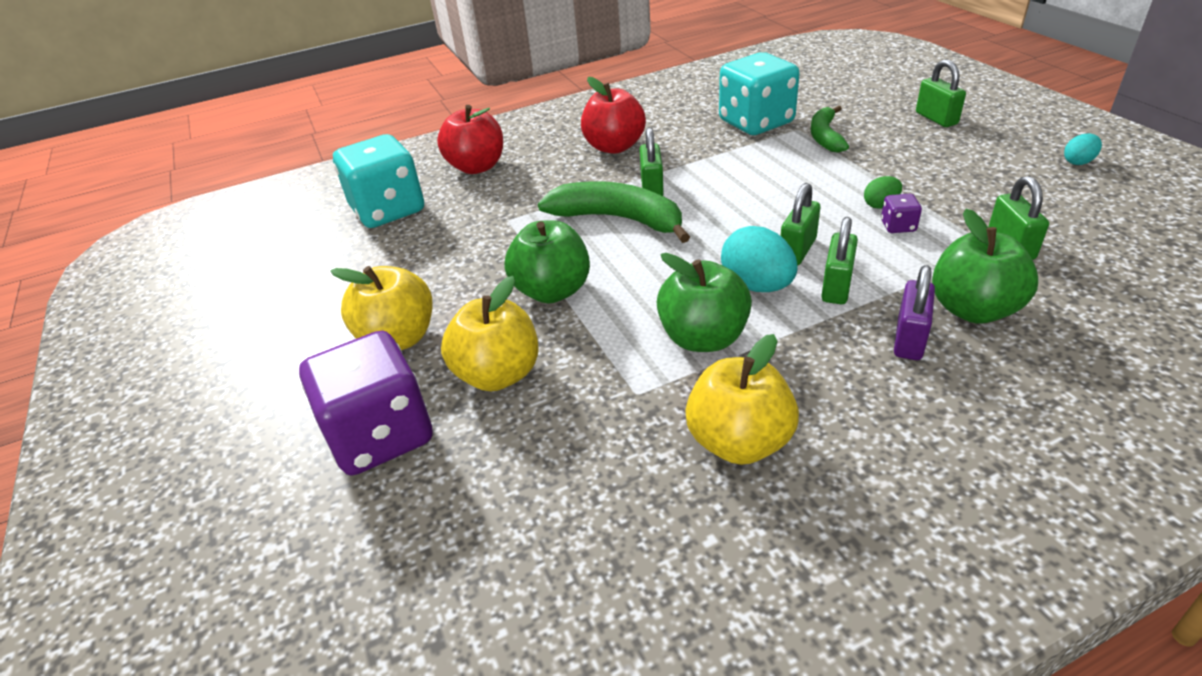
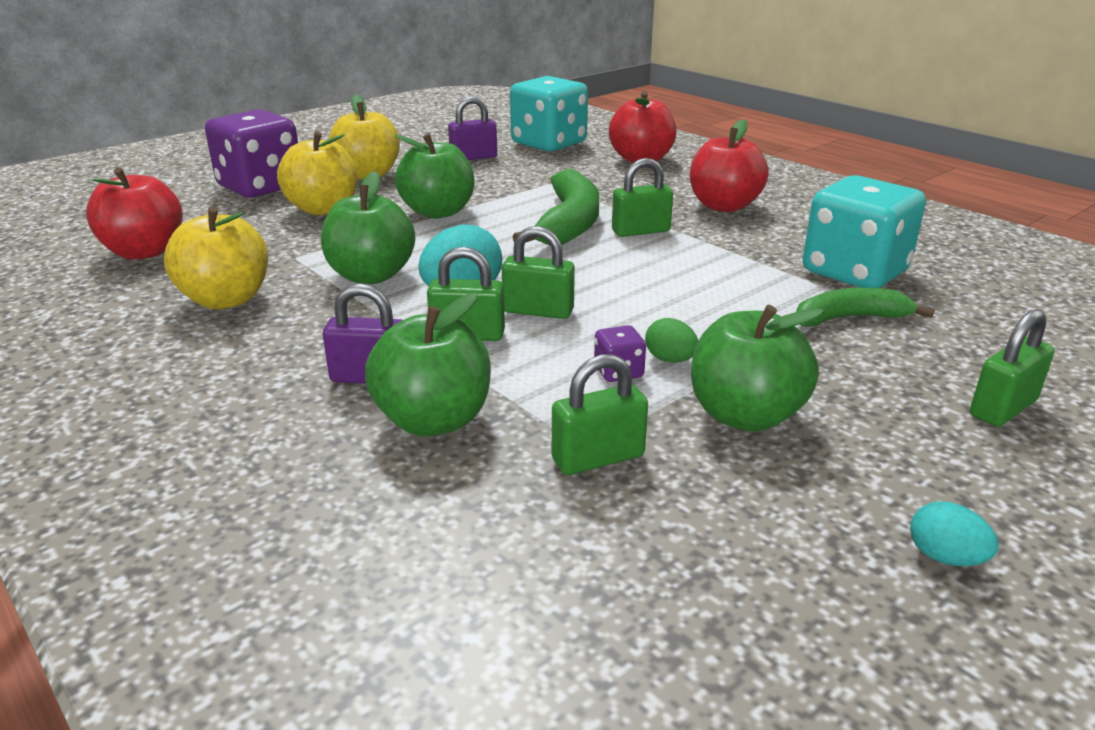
camera: 70 degrees right, 10 degrees down
none -> red apple [86,168,183,260]
none -> purple padlock [448,96,497,160]
none -> green apple [691,305,824,432]

